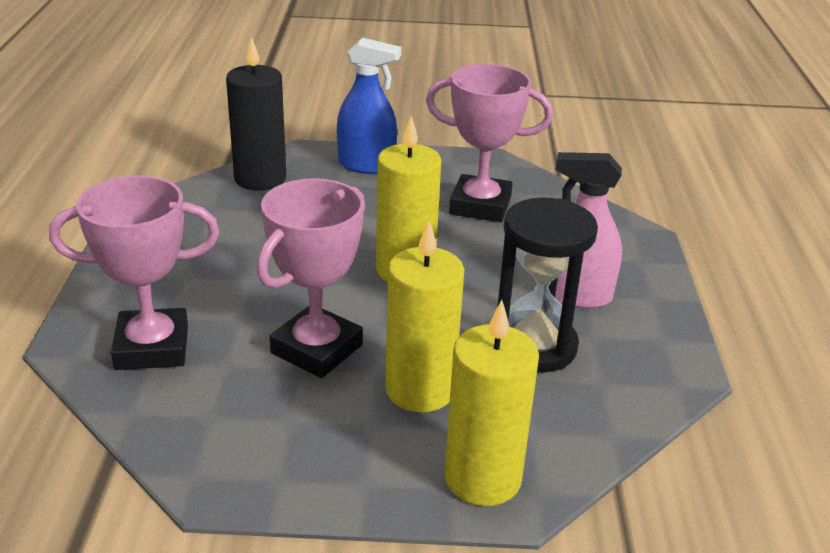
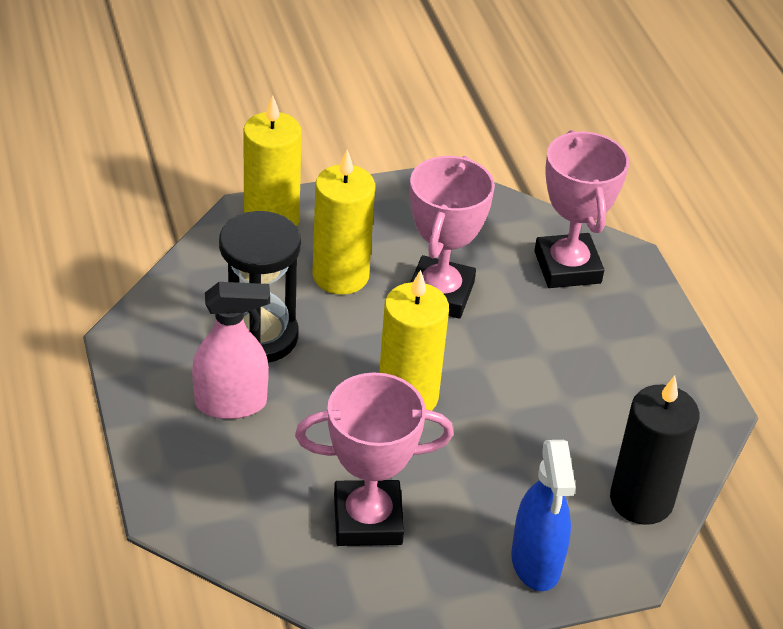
camera: 160 degrees right, 10 degrees up
pink trophy [49,175,220,370] -> pink trophy turned 75 degrees counterclockwise [534,130,629,288]
blue spray bottle [337,38,401,174] -> blue spray bottle turned 90 degrees counterclockwise [511,440,576,591]

